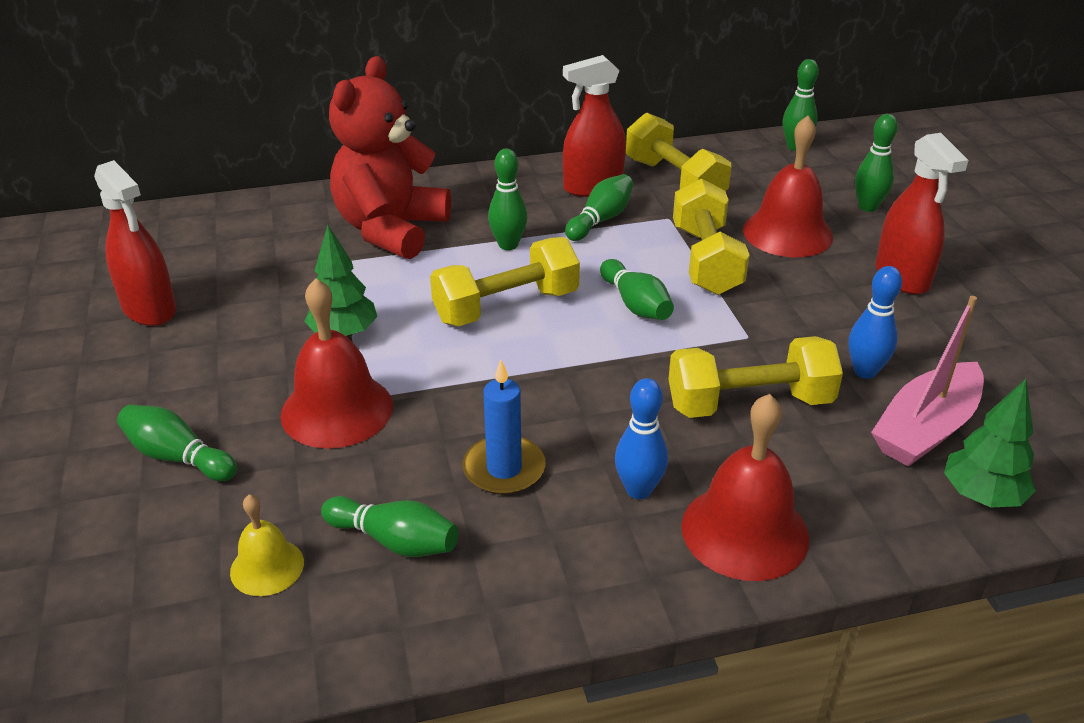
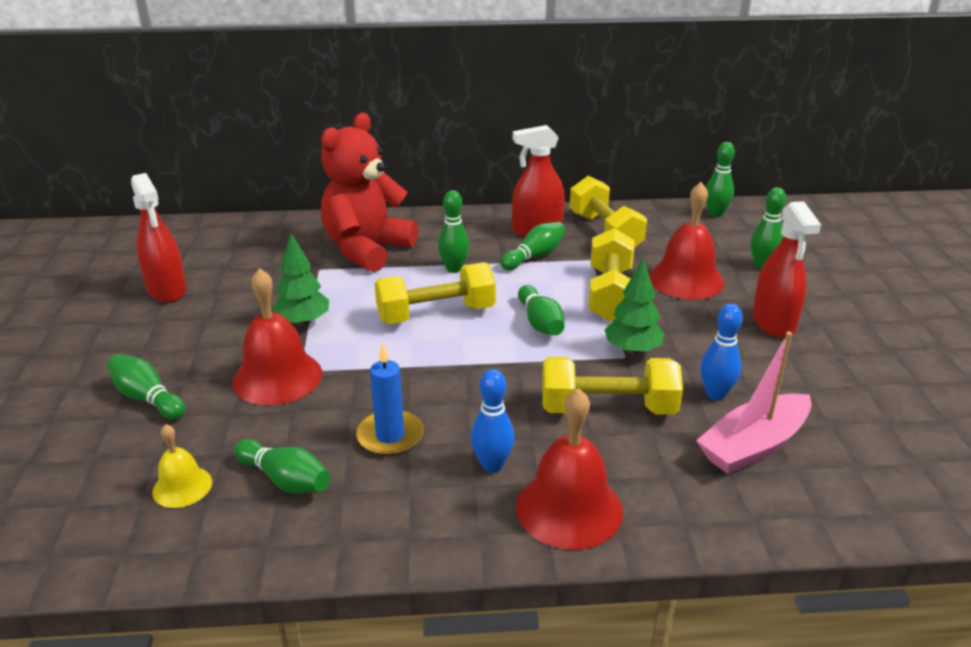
camera: 10 degrees right, 5 degrees down
green tree [944,379,1036,507] -> green tree moved to [604,258,664,355]

